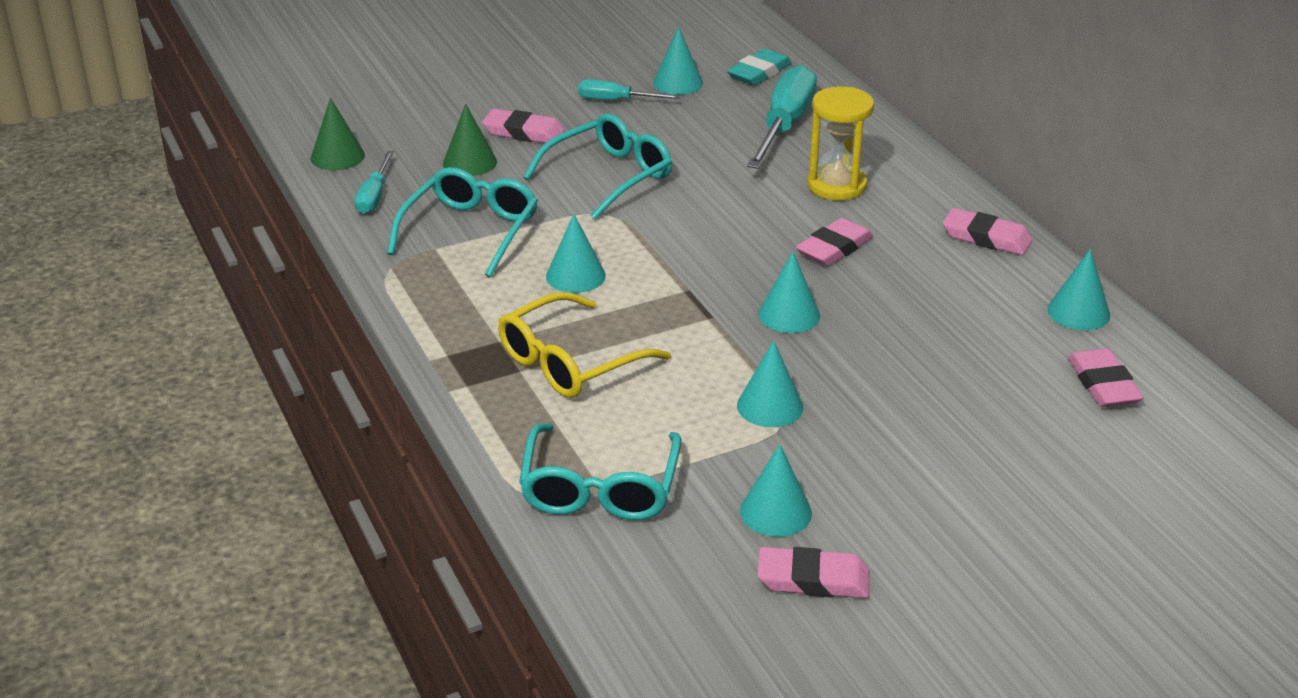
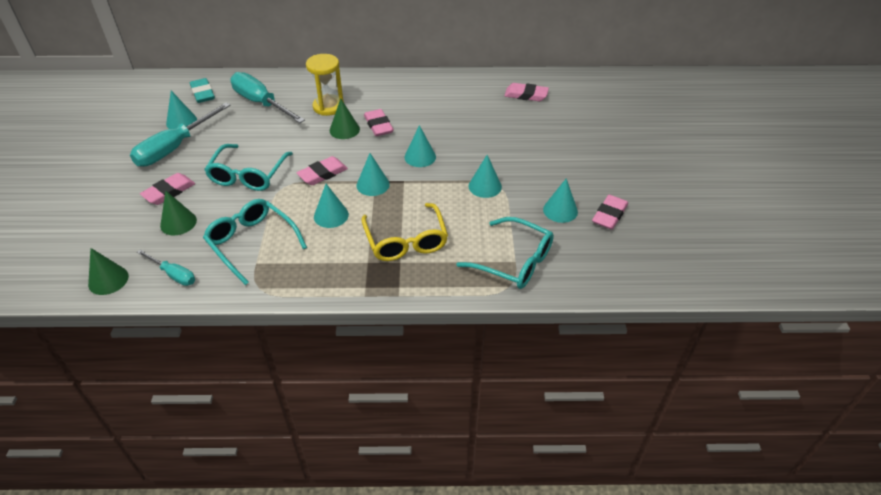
camera: 65 degrees left, 10 degrees up
turquoise glasses [523,114,672,220] -> turquoise glasses turned 150 degrees counterclockwise [204,144,293,191]
turquoise screwdriver [578,79,680,100] -> turquoise screwdriver [130,103,231,167], size x1.86
pink eraser [943,208,1033,255] -> pink eraser moved to [296,156,348,185]
turquoise cone [1048,249,1110,330] -> turquoise cone moved to [356,153,390,196]
none -> green cone [330,98,360,139]

